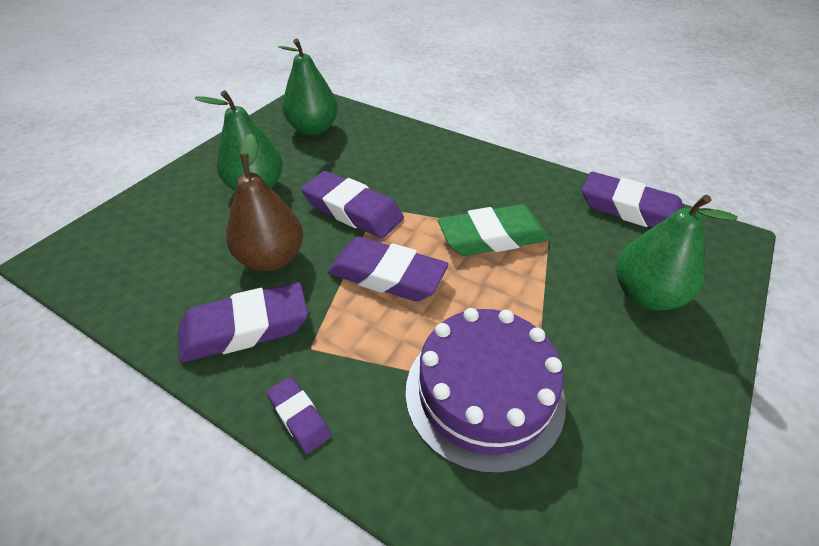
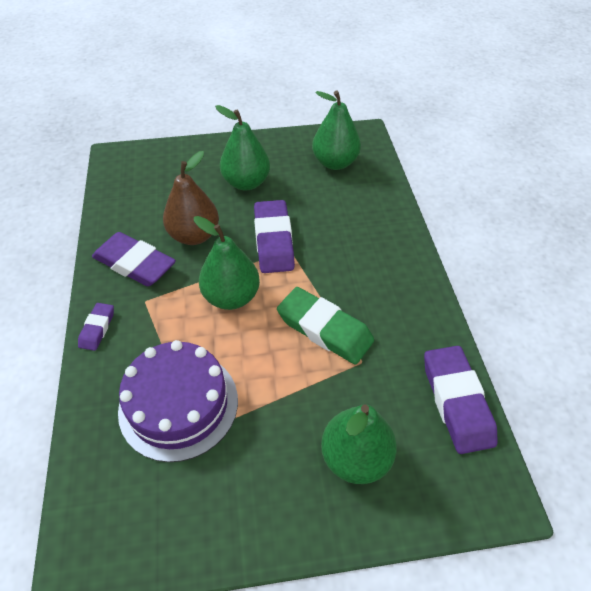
camera: 50 degrees right, 5 degrees up
purple eraser [328,237,448,302] -> green pear [194,216,260,310]

